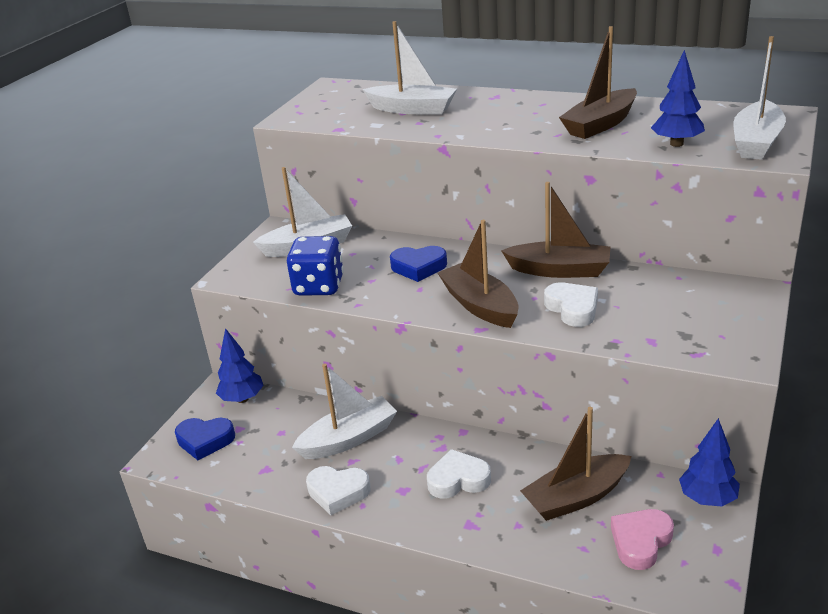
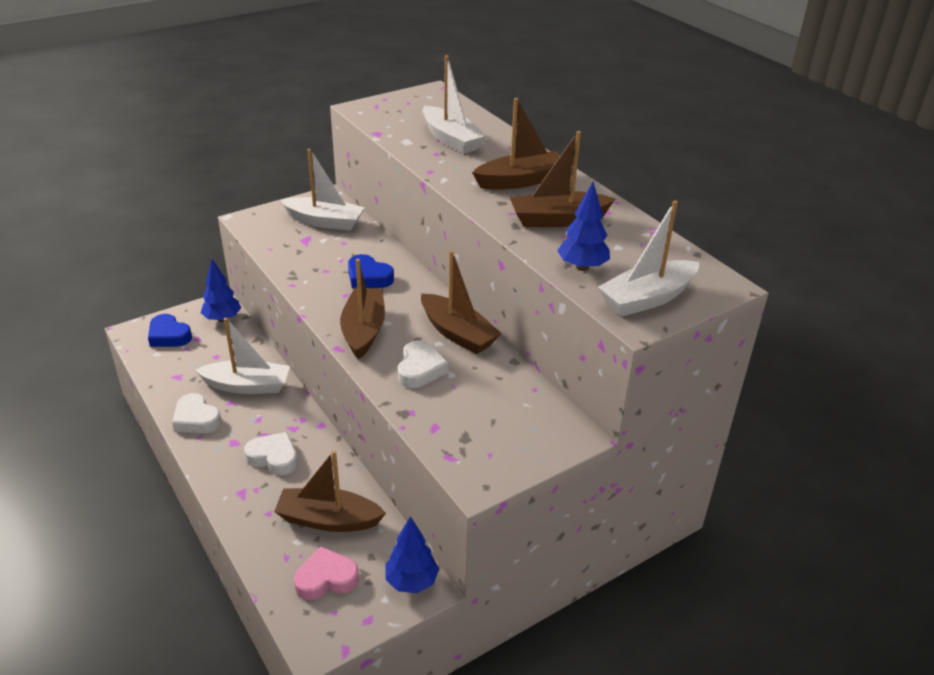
camera: 30 degrees right, 5 degrees up
blue dice [287,236,344,296] -> none
none -> brown boat [472,98,560,190]

